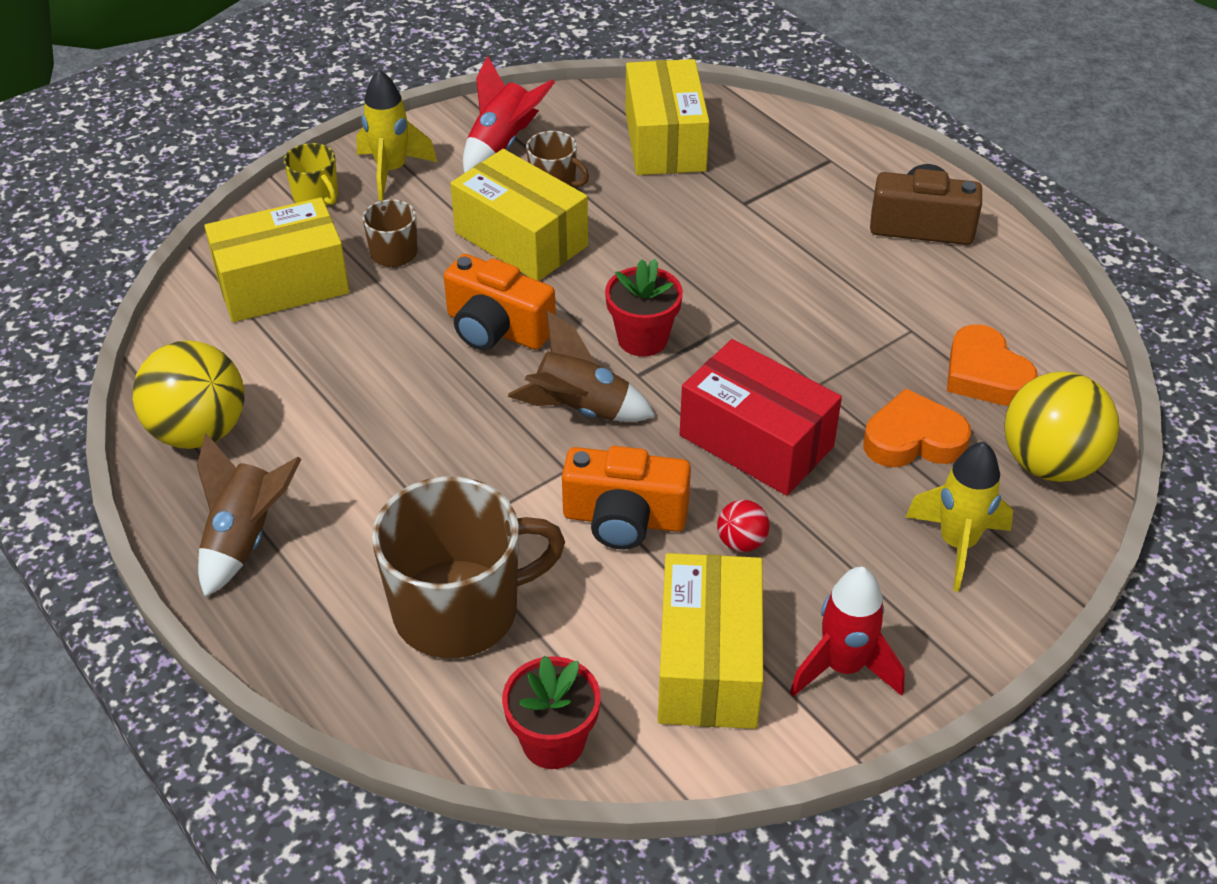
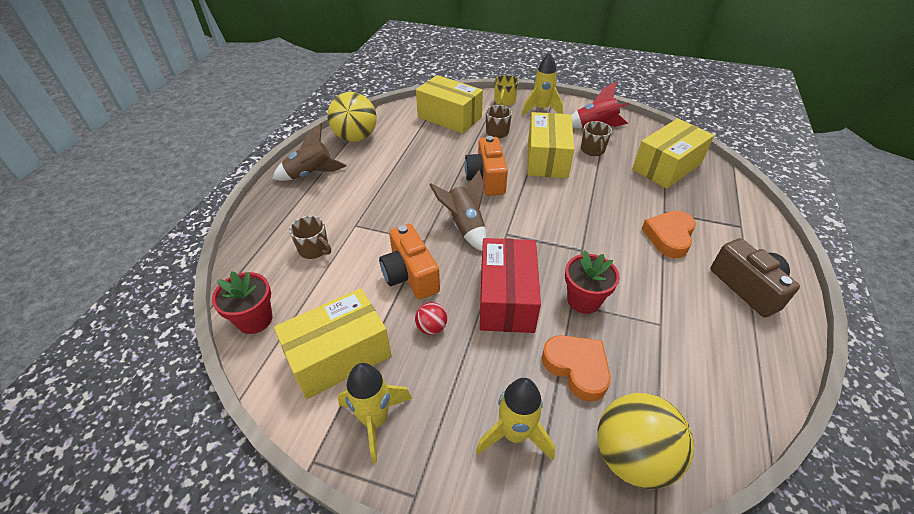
camera: 55 degrees right, 0 degrees up
brown mug [372,476,565,658] -> brown mug [289,216,331,259], size x0.47
red flower pot [605,259,683,356] -> red flower pot moved to [565,250,620,314]
red rocket [790,567,905,697] -> yellow rocket [338,363,412,463]
orange heart [947,324,1038,406] -> orange heart moved to [642,211,696,258]

